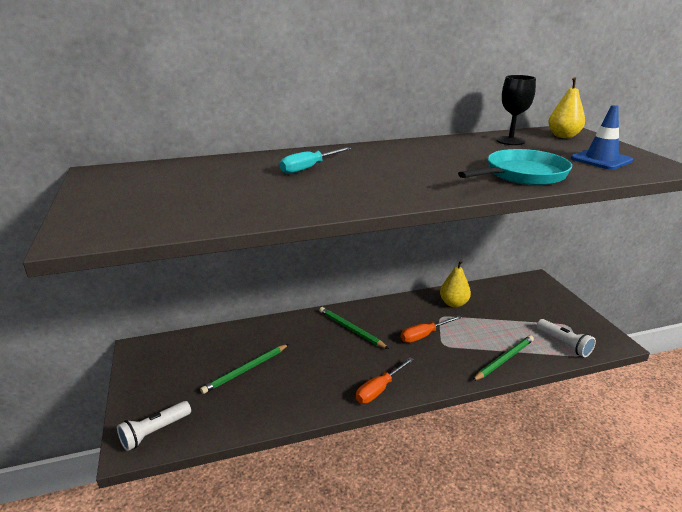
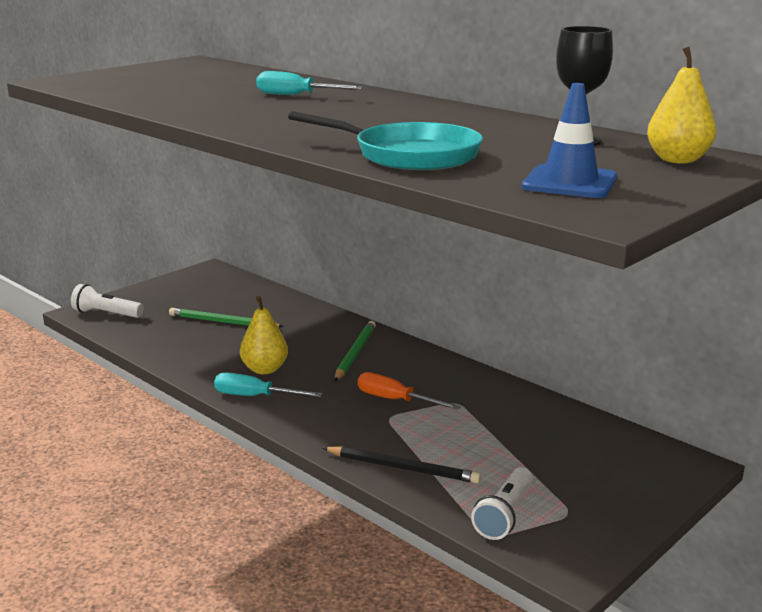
camera: 60 degrees right, 5 degrees down
orange screwdriver [356,357,414,404] -> turquoise screwdriver [214,373,323,397]
yellow pear [440,260,471,307] -> yellow pear moved to [240,296,288,374]
green pencil [473,335,534,381] -> black pencil [323,446,481,484]

